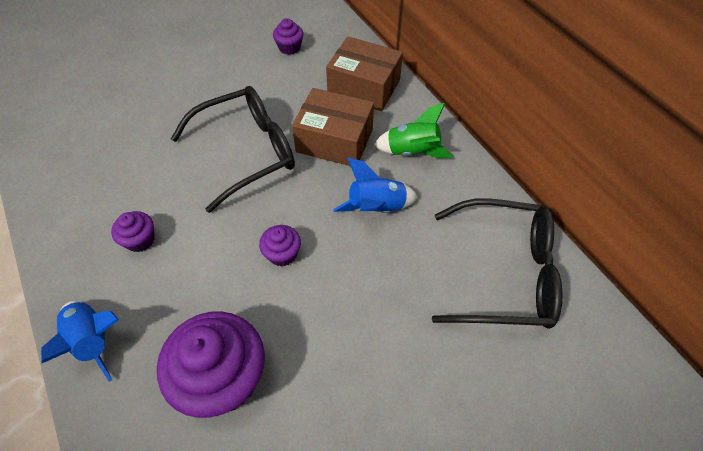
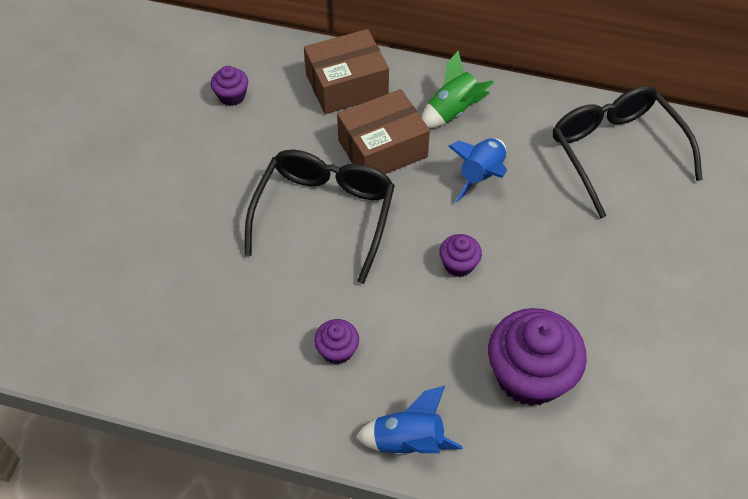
camera: 45 degrees left, 0 degrees up
black glasses [432,199,563,329] -> black glasses turned 75 degrees counterclockwise [553,86,703,218]

